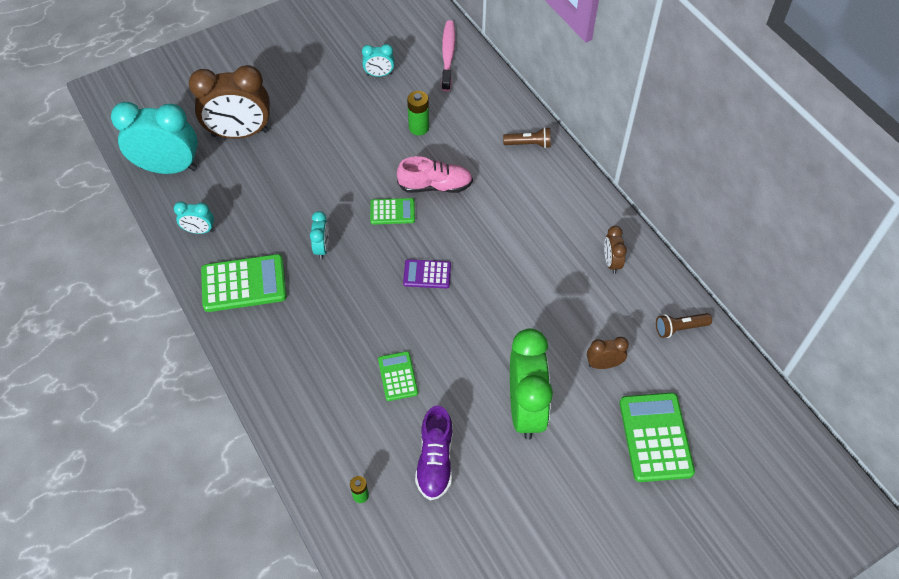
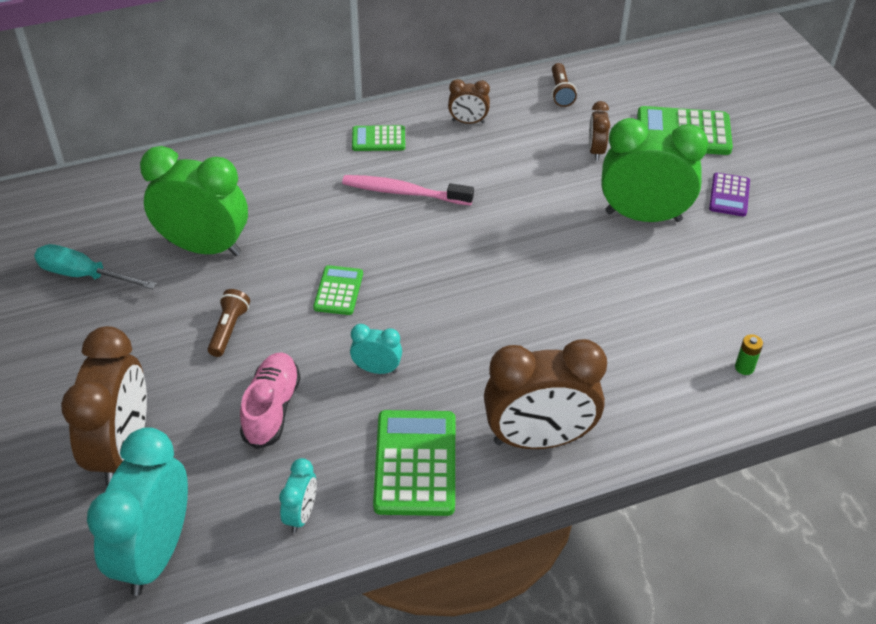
camera: 80 degrees left, 10 degrees down
turquoise clock [362,44,394,77] -> turquoise screwdriver [34,244,157,289]
green calculator [378,351,418,401] -> green calculator moved to [352,125,405,151]
pink shoe [397,156,473,193] -> pink shoe moved to [240,352,301,449]
purple calculator [403,259,451,288] -> purple calculator moved to [709,173,750,217]
green battery [407,91,429,135] -> green clock [140,146,248,256]
purple shoe [415,406,453,500] -> none
pink toothbrush [441,20,455,92] -> pink toothbrush moved to [342,175,474,205]
brown flashlight [503,127,551,148] -> brown flashlight moved to [208,289,250,357]
none -> brown clock [484,339,607,449]

